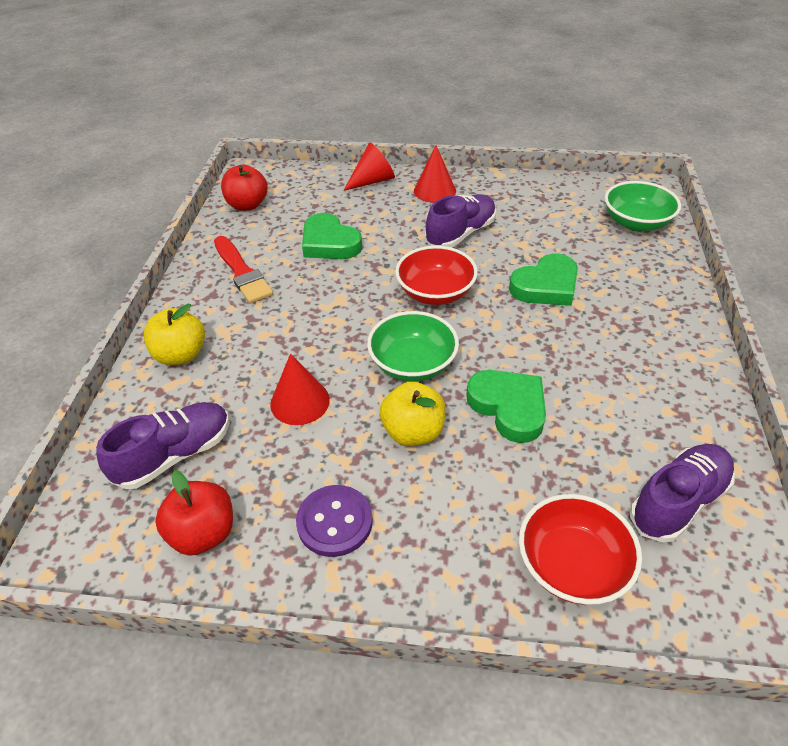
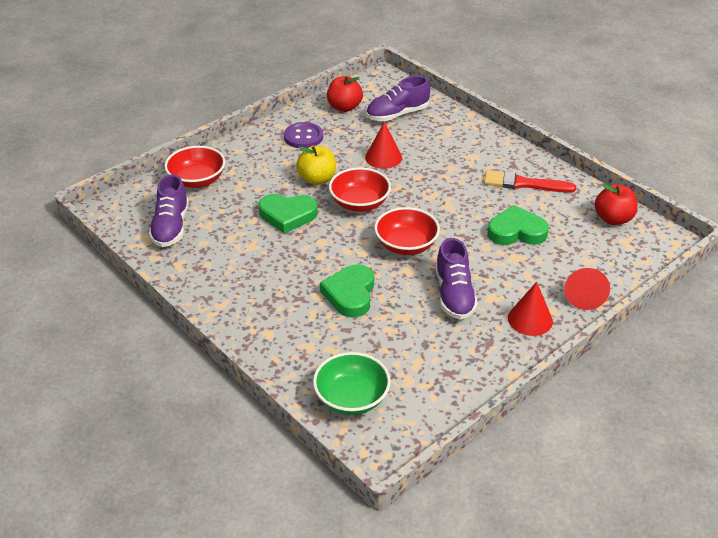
camera: 130 degrees right, 5 degrees down
purple shoe [96,402,230,489] -> purple shoe turned 60 degrees clockwise [366,76,430,121]
yellow apple [144,304,205,365] -> none
green bowl [367,311,459,382] -> red bowl [329,167,391,212]

